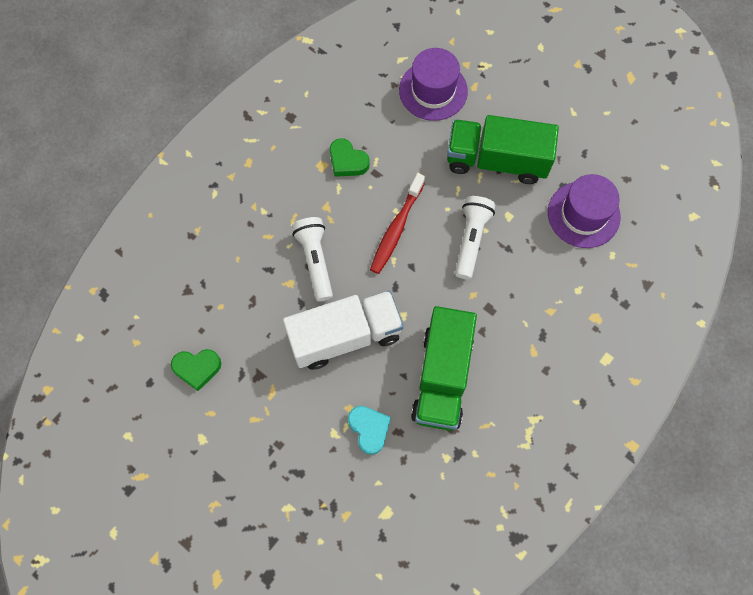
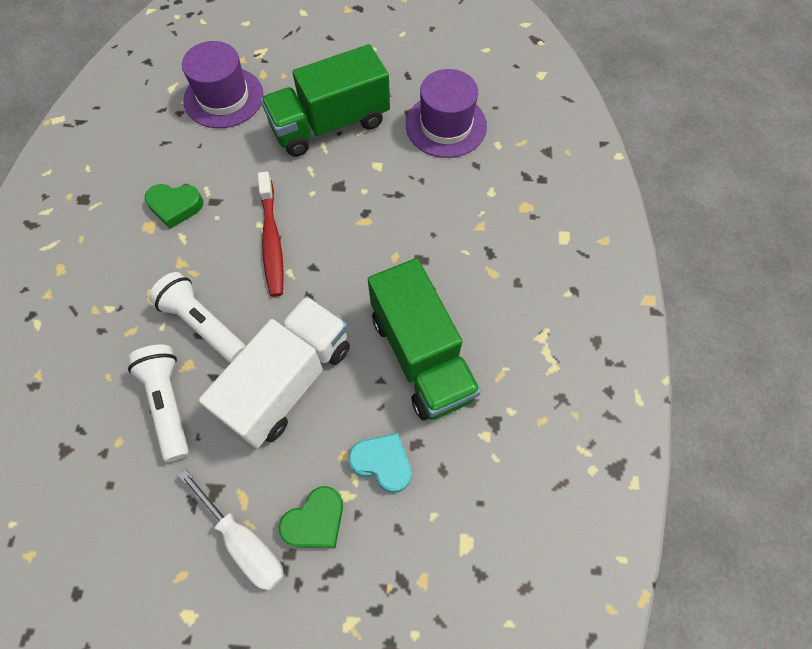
camera: 35 degrees left, 5 degrees down
green heart [171,349,221,391] -> green heart moved to [279,486,343,548]
white flashlight [455,196,495,279] -> white flashlight moved to [127,344,189,462]
none -> white screwdriver [178,469,284,590]

